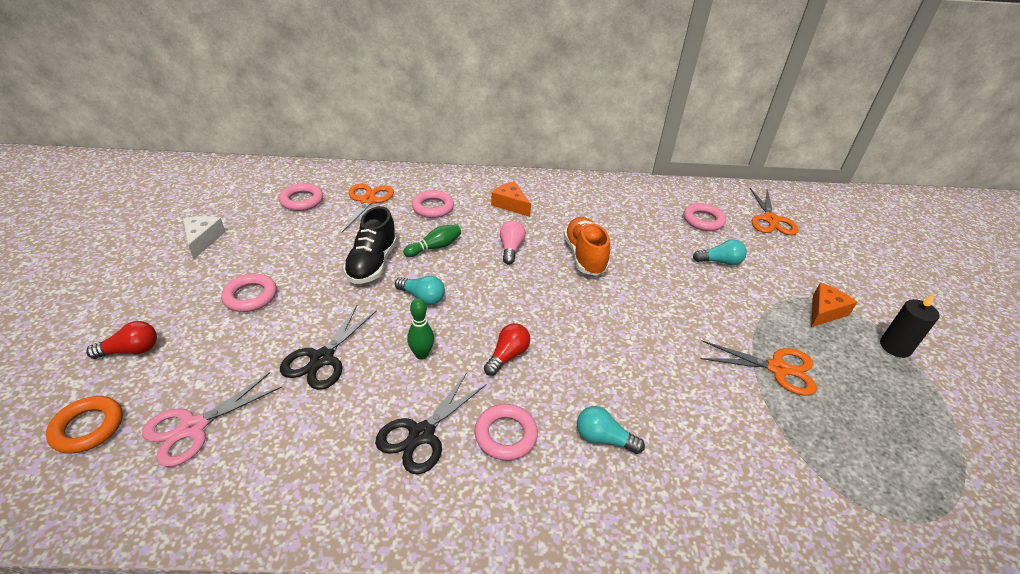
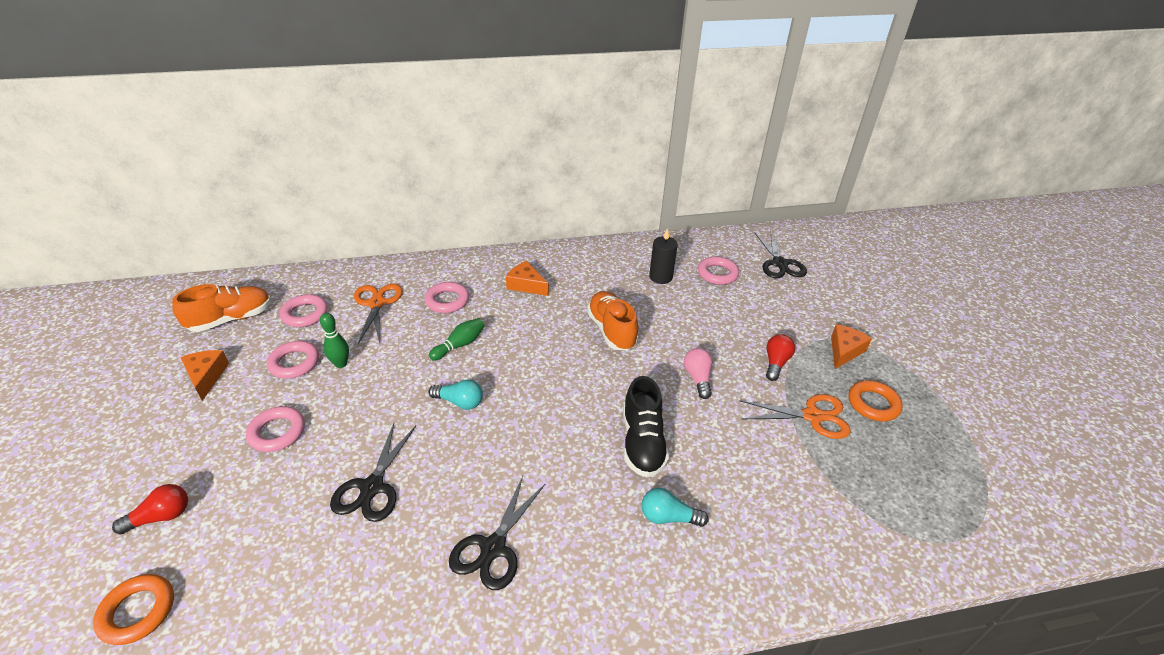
camera: 10 degrees left, 0 degrees up
pink scissors [142,372,282,467] -> none
white cheese [183,216,225,259] -> orange cheese [180,350,229,401]
black shoe [343,206,397,284] -> black shoe moved to [623,376,669,477]
green bowling pin [407,298,434,360] -> green bowling pin moved to [320,313,349,368]
pink ring [474,404,538,461] -> pink ring moved to [267,341,319,379]
red light bulb [484,323,530,376] -> red light bulb moved to [766,334,795,381]
pink light bulb [500,221,526,264] -> pink light bulb moved to [684,348,712,399]
turquoise light bulb [693,239,747,266] -> none
orange scissors [750,188,798,235] -> black scissors [754,231,807,278]
black candle [880,293,939,358] -> black candle moved to [649,228,678,284]
none -> orange shoe [172,284,271,332]
none -> orange ring [848,380,903,422]

